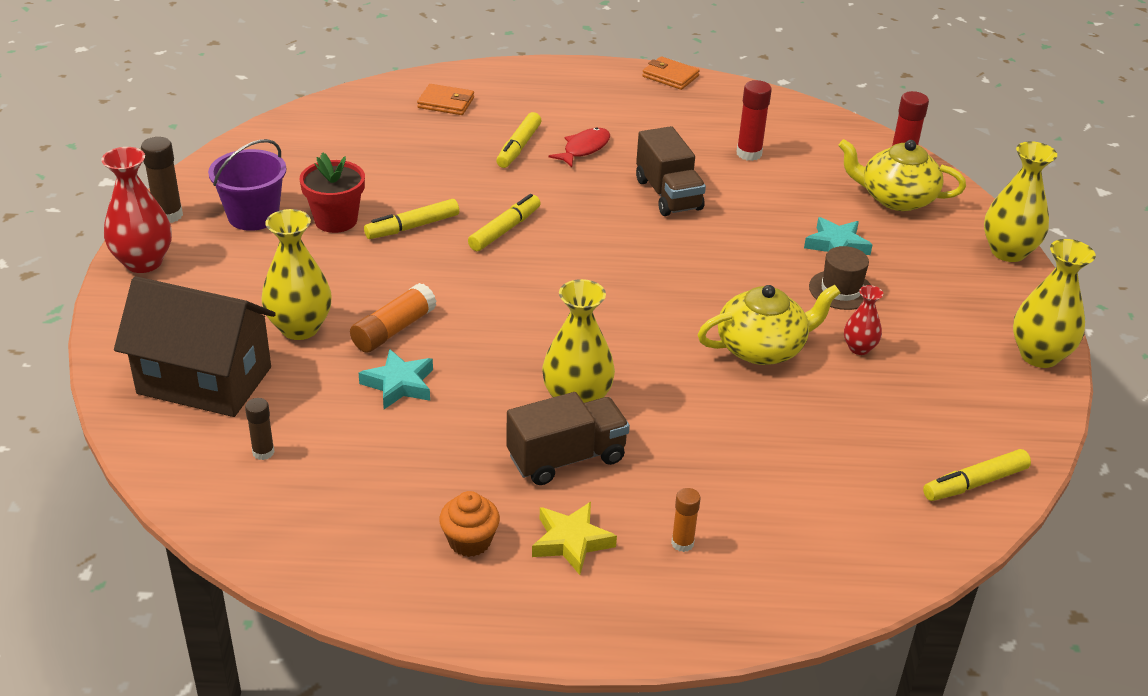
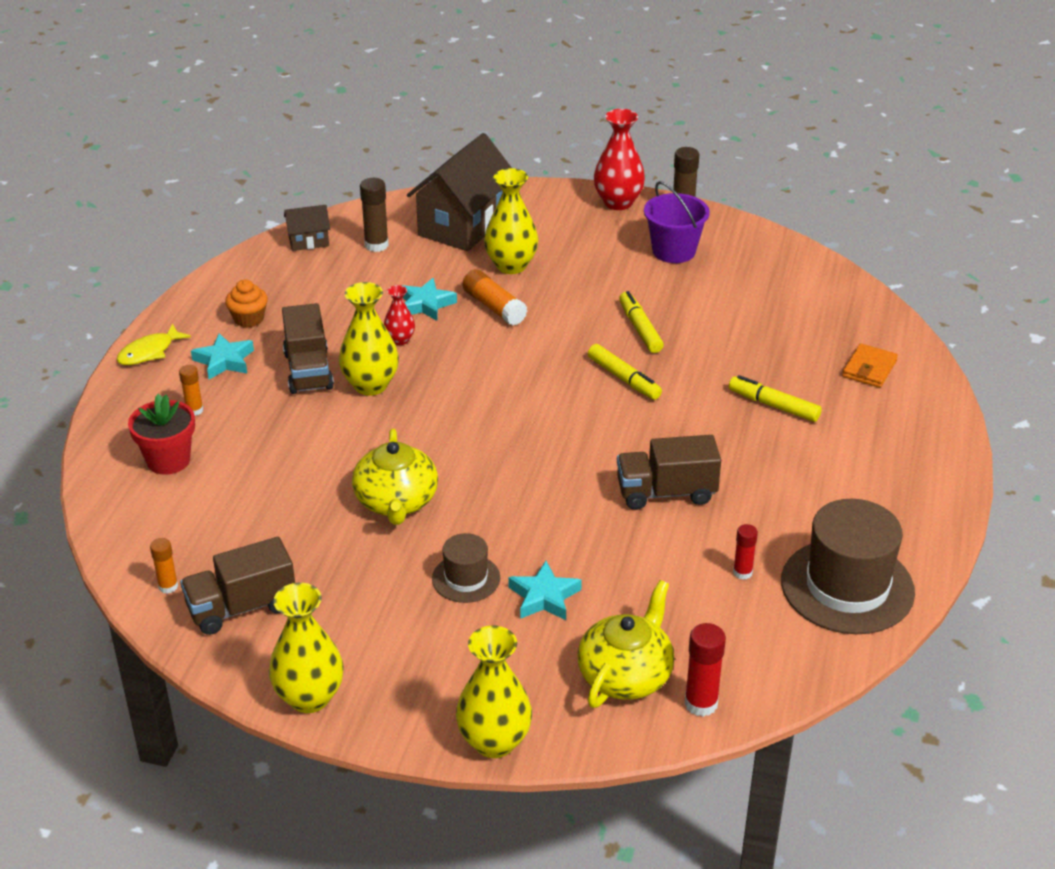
camera: 105 degrees right, 0 degrees up
brown glue stick [245,398,275,460] -> brown glue stick [360,178,389,252], size x1.58
red flower pot [300,152,365,233] -> red flower pot moved to [128,394,195,475]
yellow star [532,502,617,575] -> turquoise star [191,333,254,379]
red fish [548,128,610,167] -> none
orange wallet [642,56,700,90] -> none
red glue stick [736,80,772,161] -> red glue stick [733,524,758,580], size x0.63
red vase [844,285,883,355] -> red vase moved to [384,285,415,345]
yellow marker [923,449,1031,501] -> orange glue stick [150,538,178,594]
none -> yellow fish [116,324,191,365]
none -> brown truck [180,537,295,635]
none -> brown house [284,205,330,251]
none -> brown hat [781,499,915,634]

